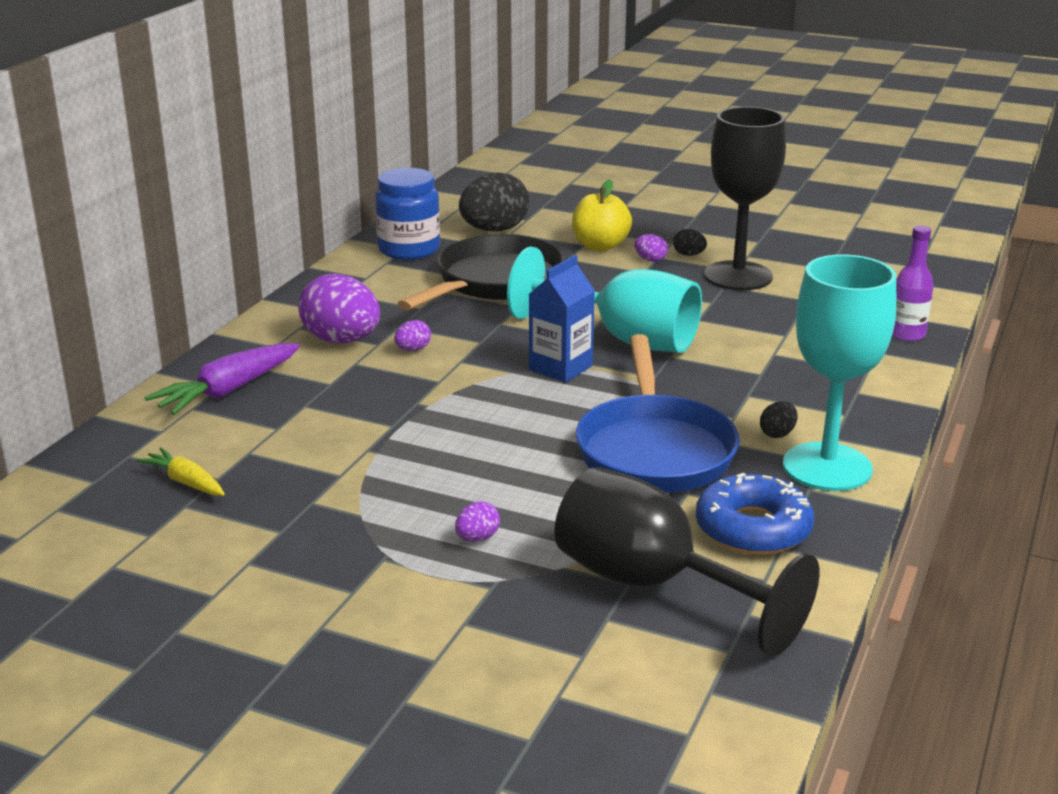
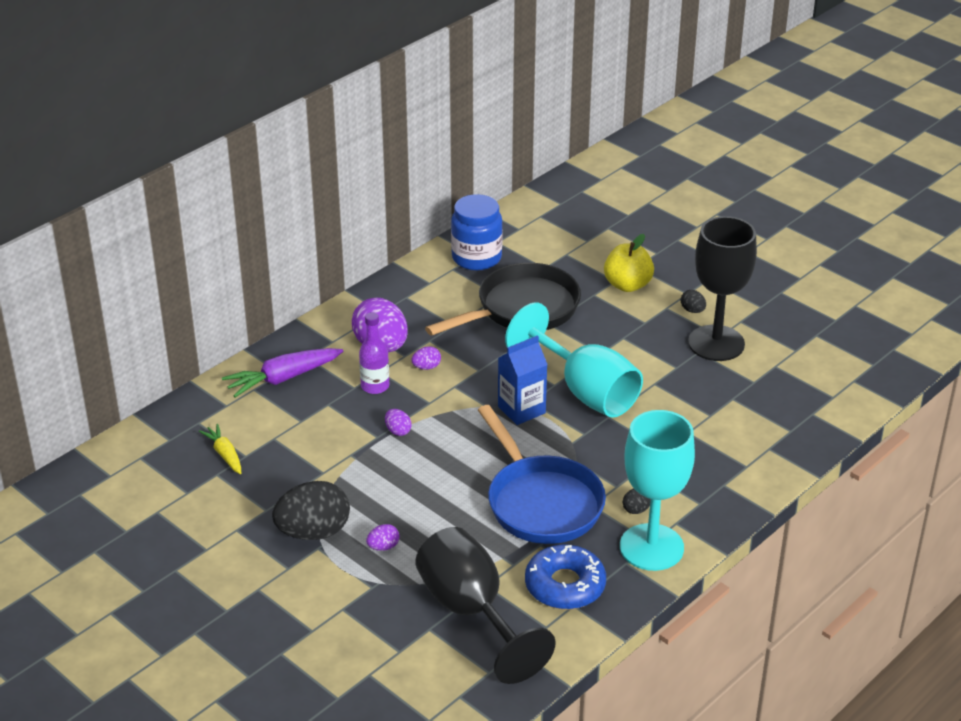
camera: 20 degrees right, 10 degrees up
black egg [459,172,529,232] -> black egg moved to [272,481,350,540]
blue pan [576,334,740,493] -> blue pan turned 45 degrees counterclockwise [478,405,606,544]
purple egg [634,234,668,262] -> purple egg moved to [385,409,412,436]
purple bottle [892,226,933,341] -> purple bottle moved to [359,312,389,394]

